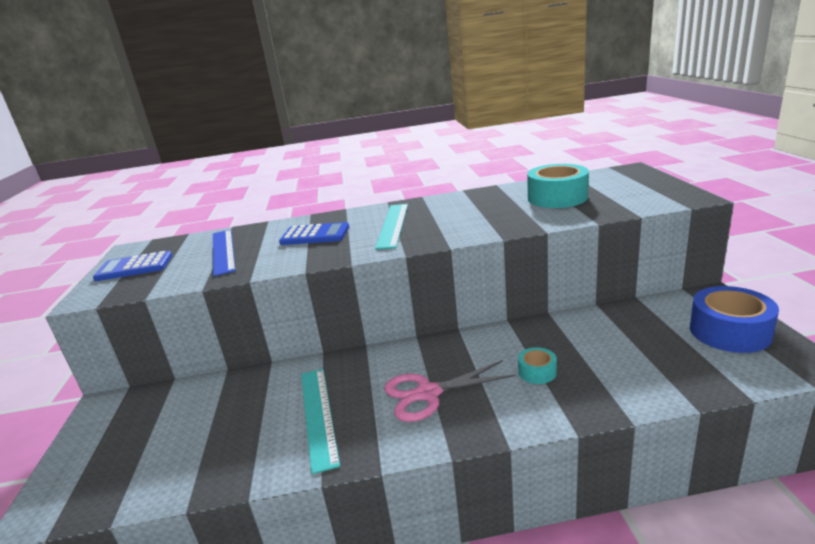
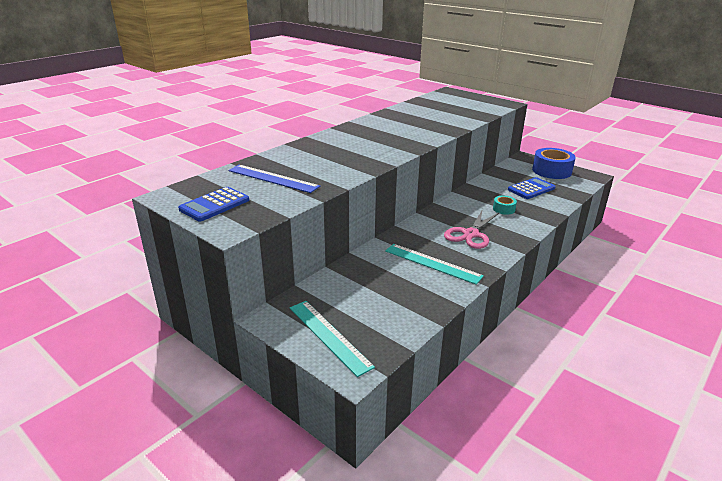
camera: 45 degrees left, 5 degrees up
blue calculator [279,222,349,245] -> blue calculator moved to [508,177,556,199]
turquoise ruler [375,204,408,250] -> turquoise ruler moved to [290,301,375,377]
turquoise tape [527,164,589,208] -> none

